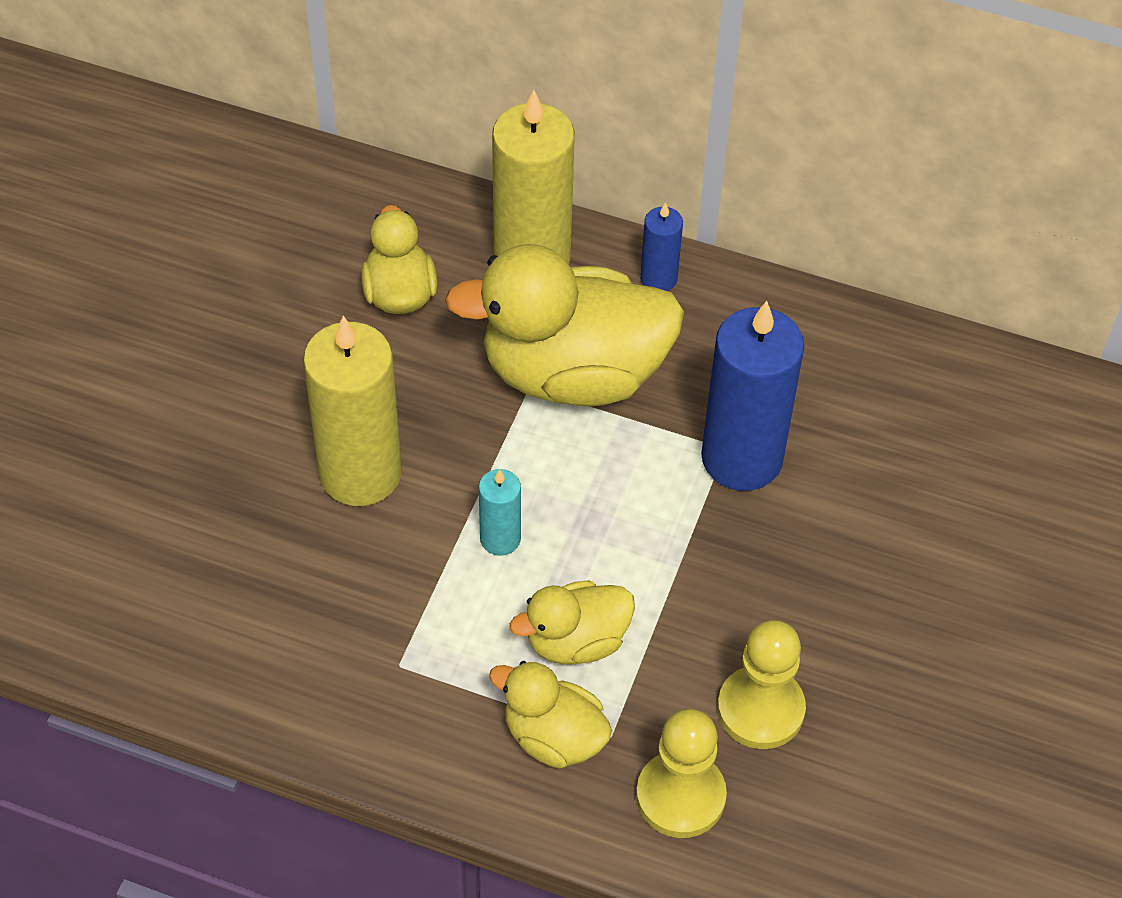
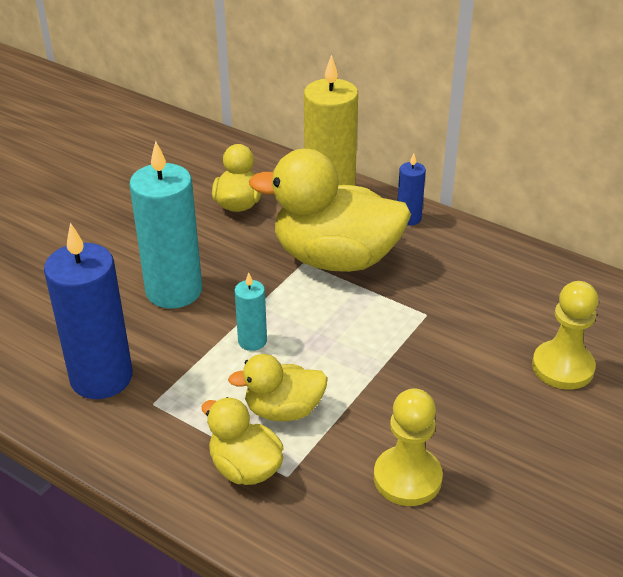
camera: 15 degrees right, 15 degrees down
yellow candle [303,316,402,506] -> turquoise candle [129,141,202,308]
yellow pawn [636,709,727,838] -> yellow pawn moved to [532,281,598,390]
blue candle [701,301,805,491] -> blue candle moved to [44,223,133,399]

